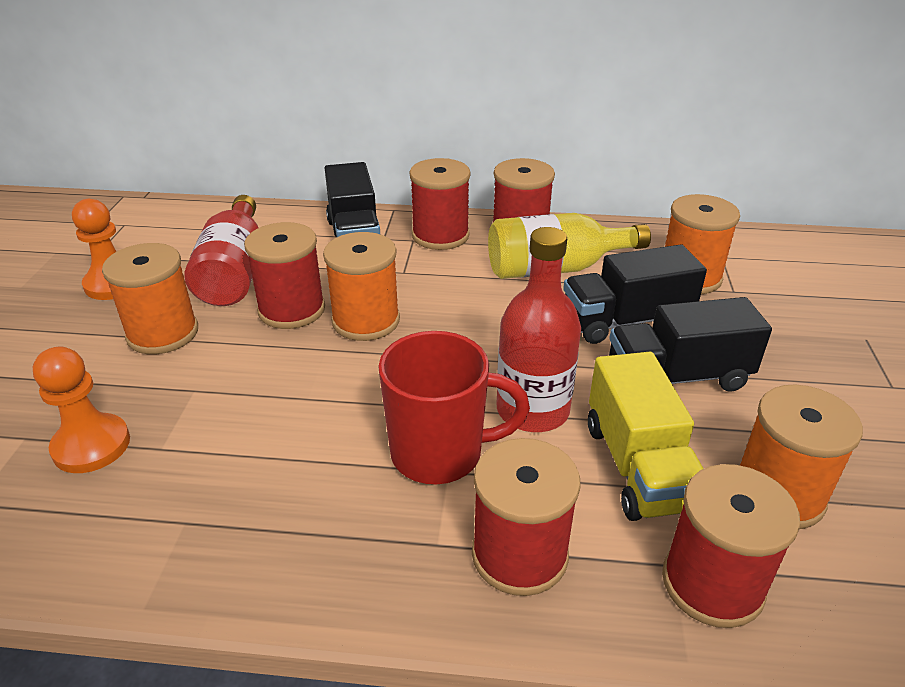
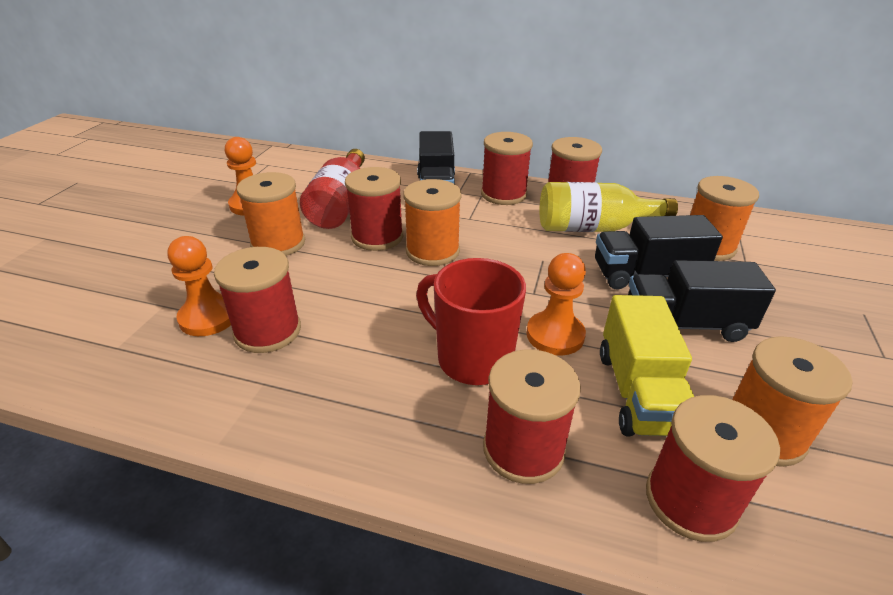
camera: 10 degrees right, 0 degrees up
red mug [378,331,530,484] -> red mug turned 150 degrees counterclockwise [416,258,526,385]
red bottle [496,227,581,432] -> orange pawn [526,253,586,355]
none -> red spool [214,247,301,353]

